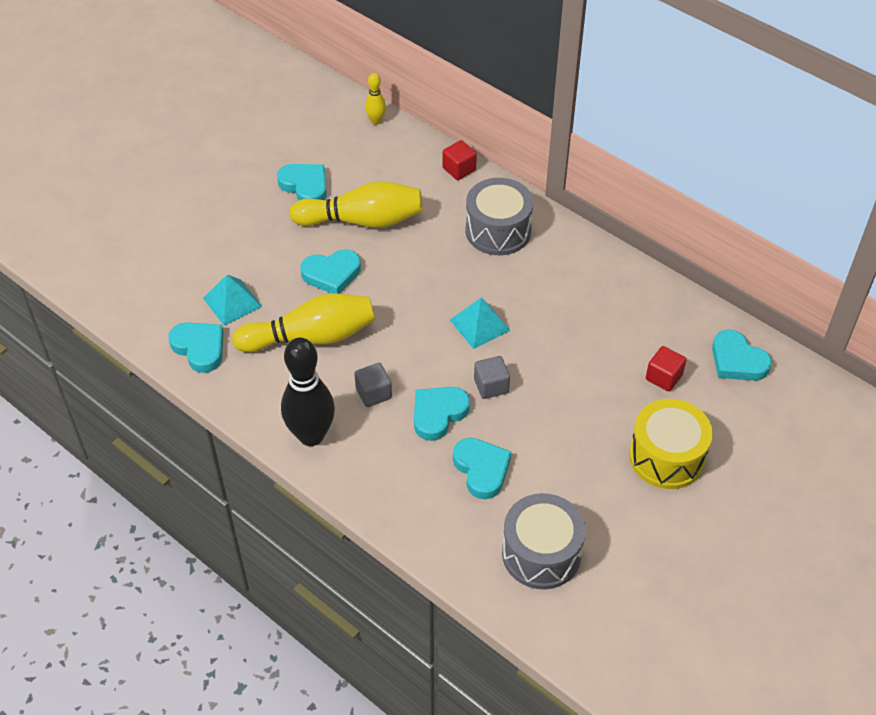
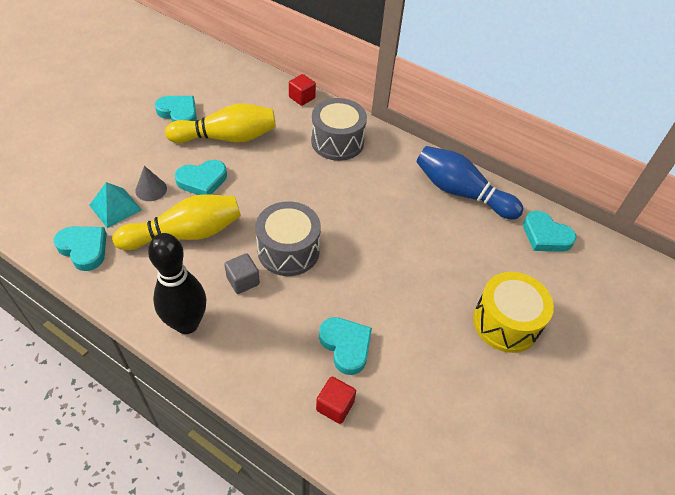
camera: 10 degrees left, 0 degrees up
yellow bowling pin [365,73,386,125] -> none
turquoise heart [414,387,470,441] -> none
turquoise pyramid [450,298,511,349] -> none
grey cube [474,356,510,399] -> none
grey drum [502,493,586,589] -> grey drum moved to [255,201,321,276]
red cube [646,346,686,392] -> red cube moved to [316,377,356,424]
none -> grey cone [135,166,167,201]
none -> blue bowling pin [416,146,524,219]

